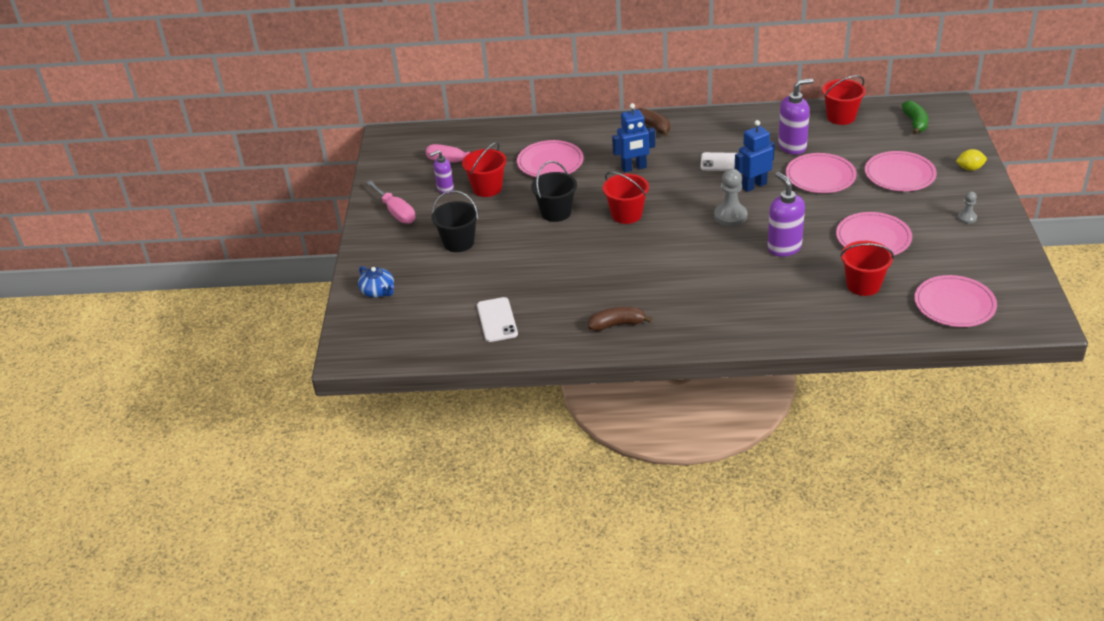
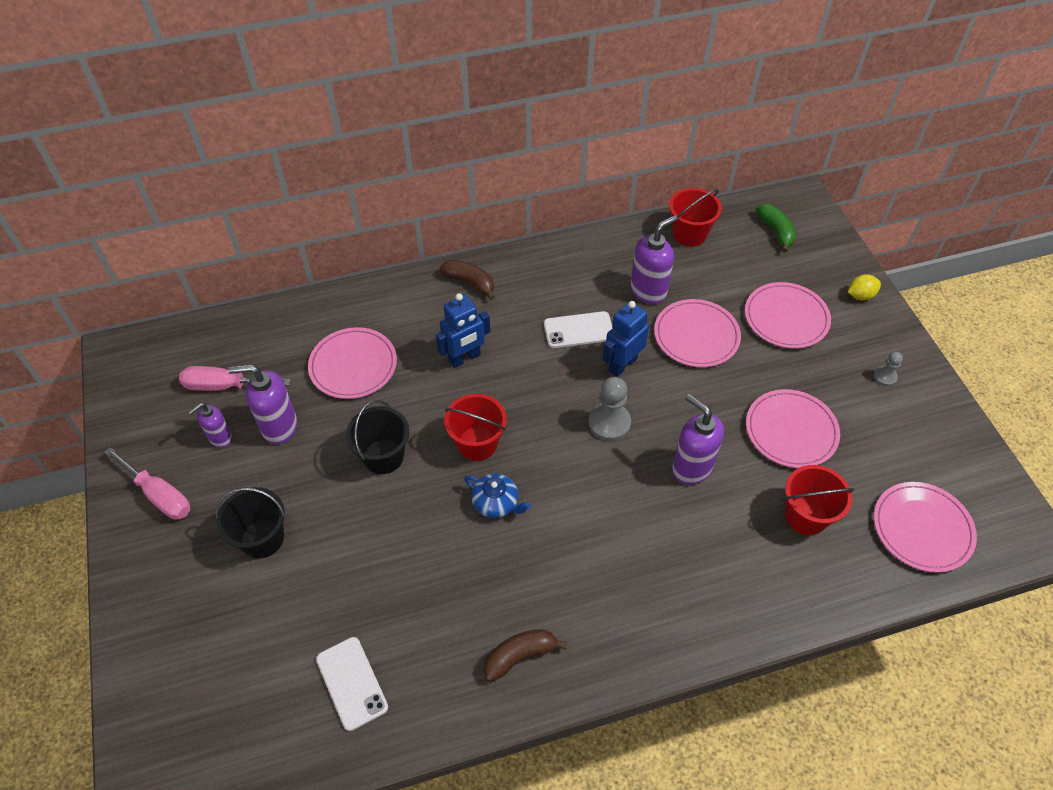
camera: 20 degrees left, 15 degrees up
blue teapot [358,266,394,298] -> blue teapot moved to [464,474,531,518]
red bucket [462,142,506,197] -> purple soap dispenser [228,364,297,445]

